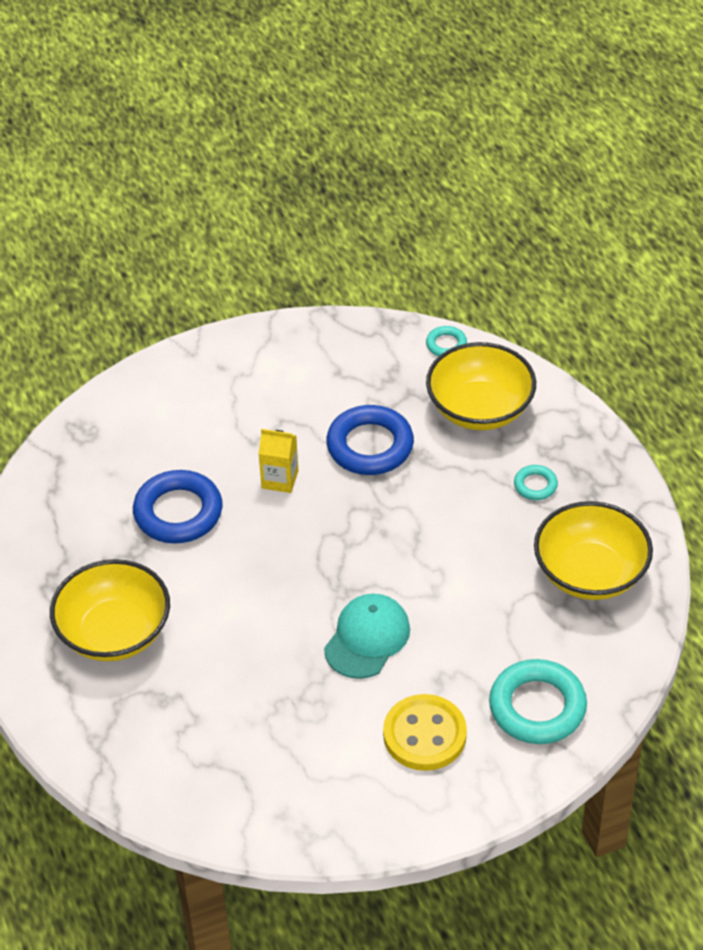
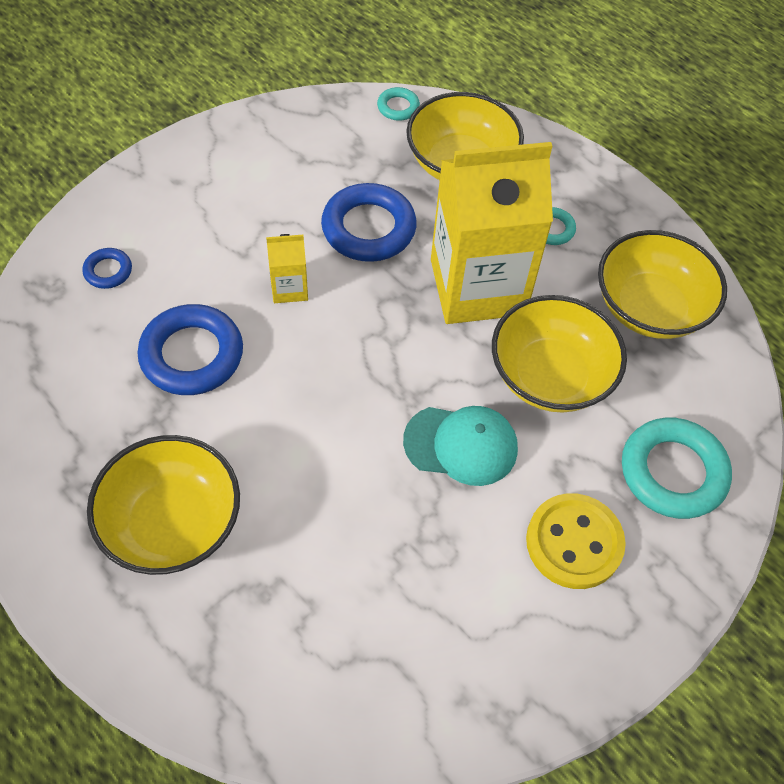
camera: 25 degrees left, 10 degrees up
turquoise cap [324,594,410,679] -> turquoise cap turned 90 degrees clockwise [403,406,518,486]
none -> blue ring [82,248,132,289]
none -> yellow carton [431,142,553,324]
none -> yellow bowl [492,295,627,413]

